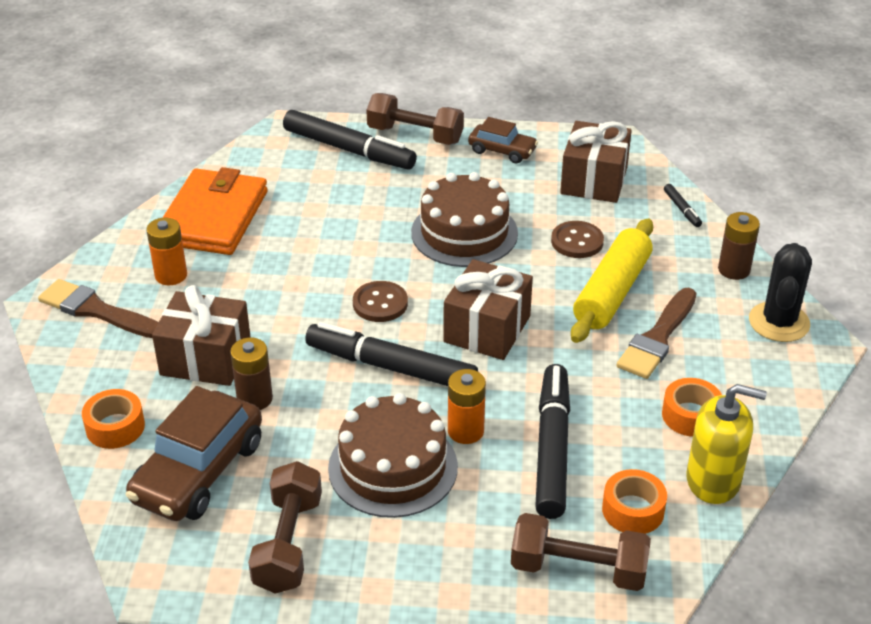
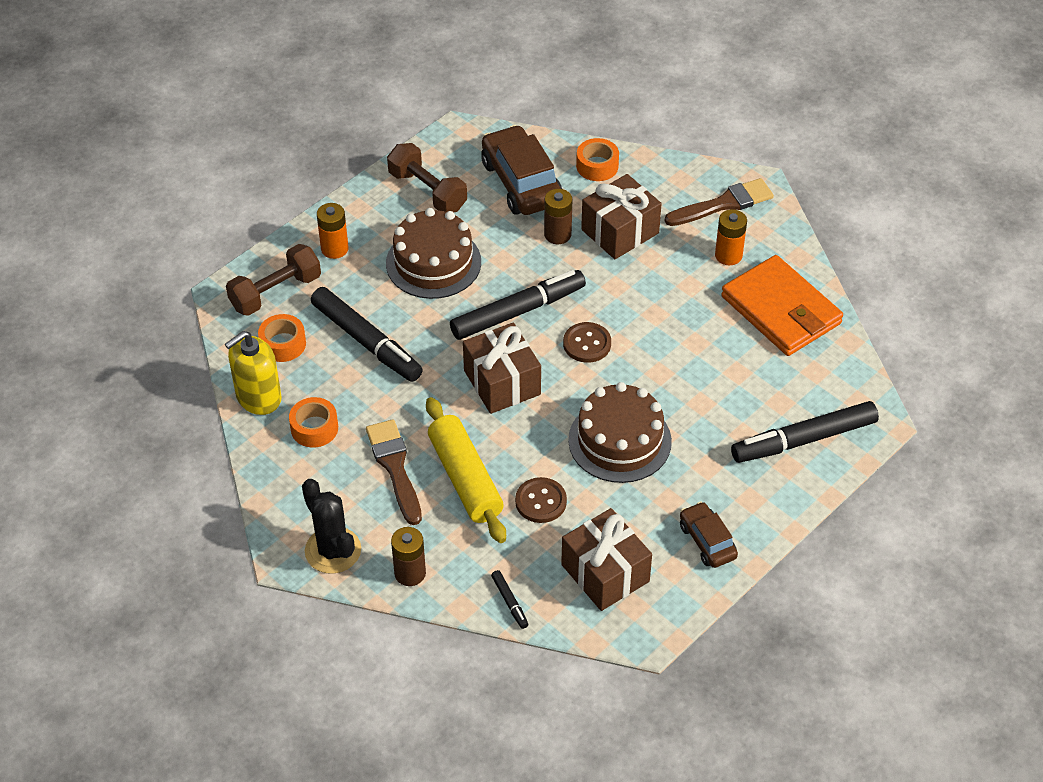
camera: 130 degrees right, 10 degrees up
brown dumbbell [366,93,464,145] -> none
orange battery [448,369,486,444] -> orange battery moved to [317,203,348,259]
brown car [468,117,538,163] -> brown car turned 90 degrees clockwise [680,502,738,568]
black marker [664,184,702,227] -> black marker turned 135 degrees counterclockwise [491,570,528,629]

